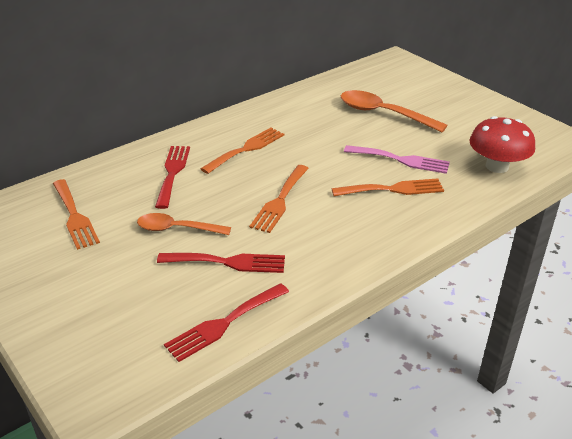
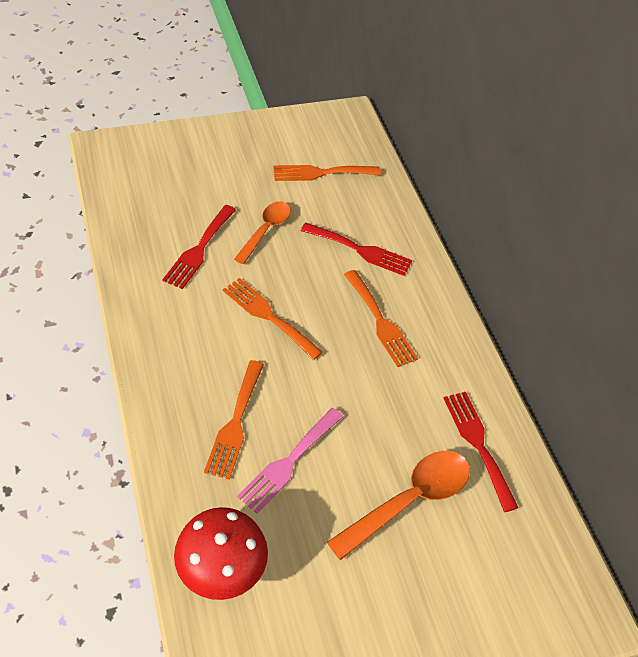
camera: 105 degrees right, 15 degrees up
red fork [164,283,289,362] -> red fork moved to [444,392,518,512]

